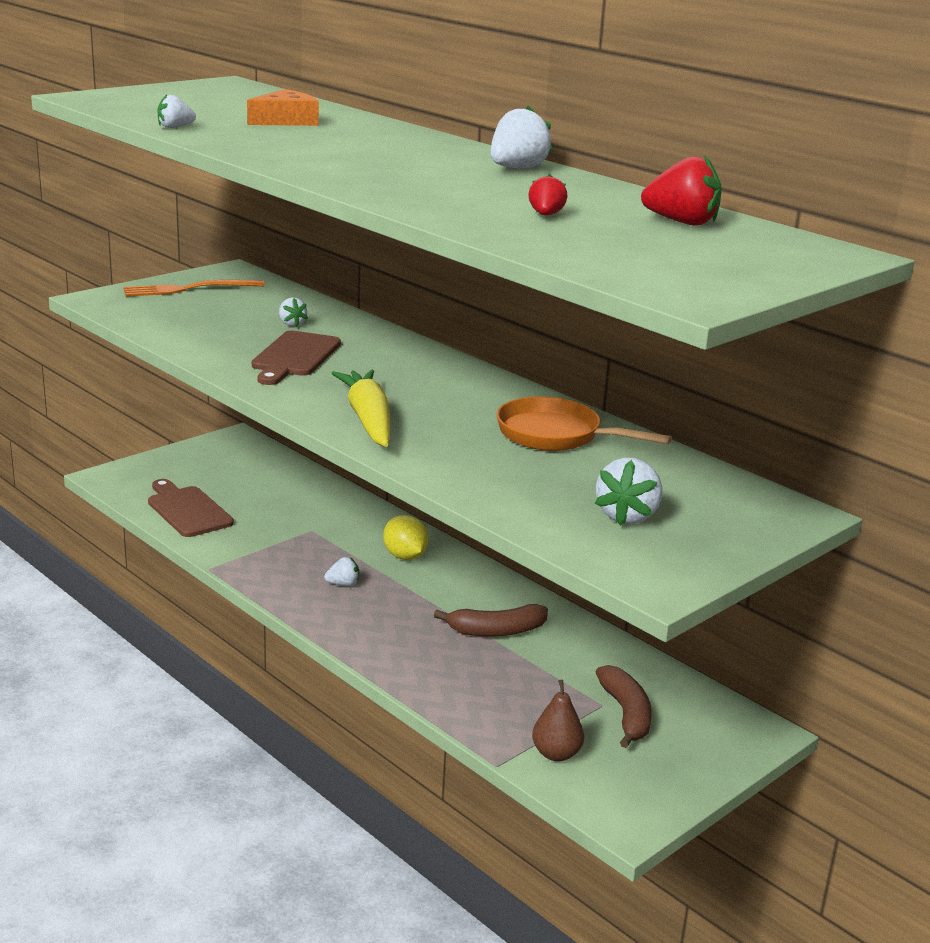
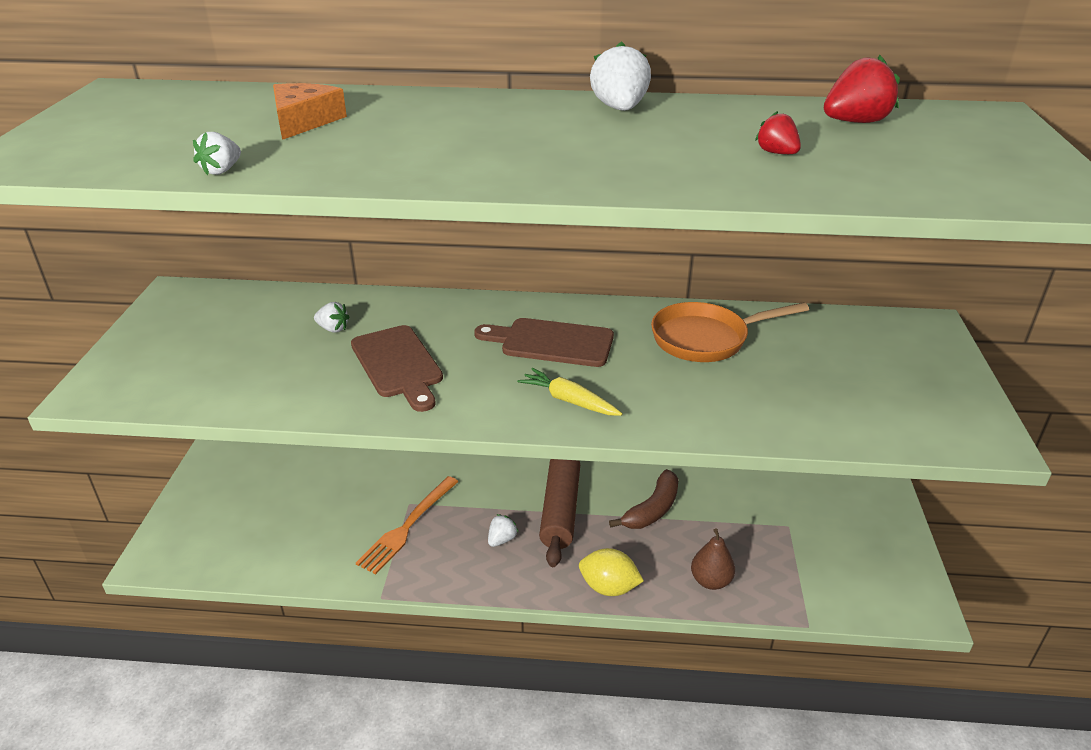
camera: 40 degrees left, 10 degrees up
orange fork [123,280,265,296] -> orange fork moved to [356,476,459,574]
brown cutting board [148,479,234,537] -> brown cutting board moved to [474,318,614,367]
yellow carrot [331,370,390,447] -> yellow carrot [517,368,622,416], size x0.61
yellow lemon [383,515,428,560] -> yellow lemon moved to [579,548,644,596]
brown pear [532,680,584,761] -> brown pear moved to [691,529,735,590]
white strawberry [595,457,662,526] -> none
brown banana [596,665,651,748] -> none
none -> brown rolling pin [539,459,580,567]

